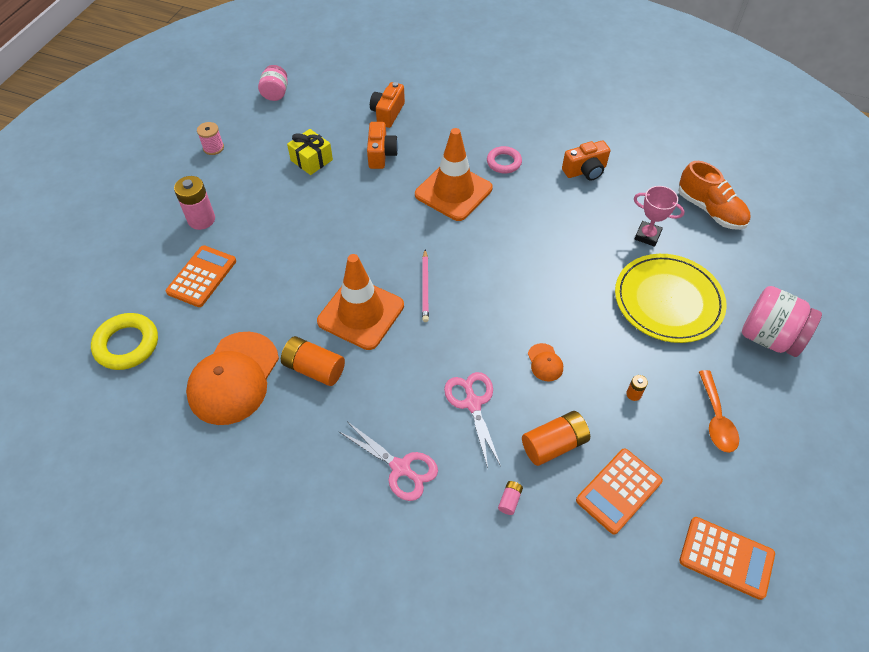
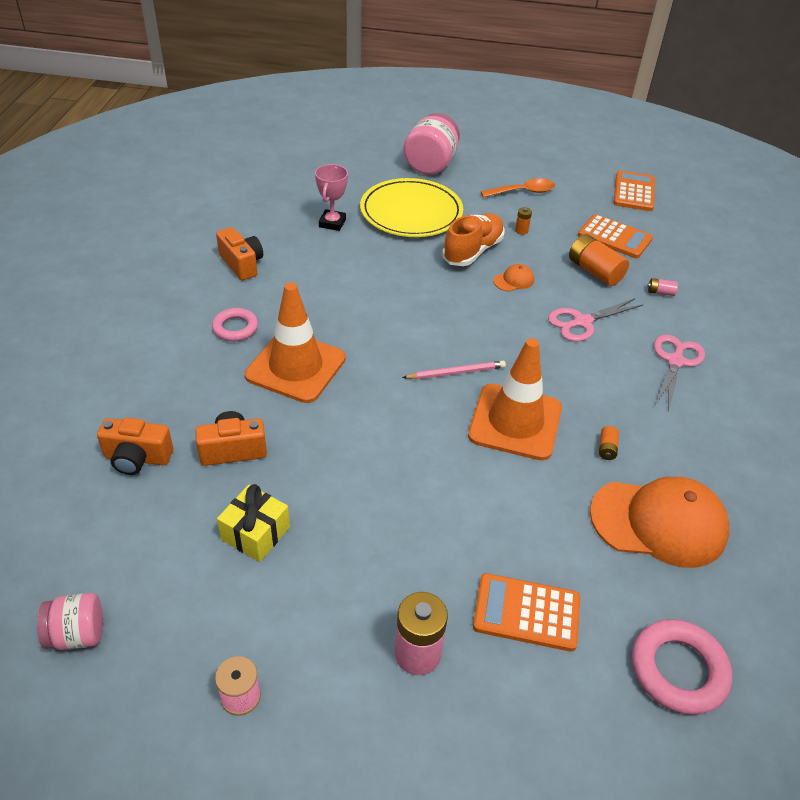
camera: 105 degrees left, 10 degrees down
yellow ring [91,313,158,370] -> pink ring [632,619,732,715]
orange battery [281,336,345,386] -> orange battery [599,426,619,460], size x0.47
orange shoe [678,161,751,230] -> orange shoe moved to [442,213,505,266]

